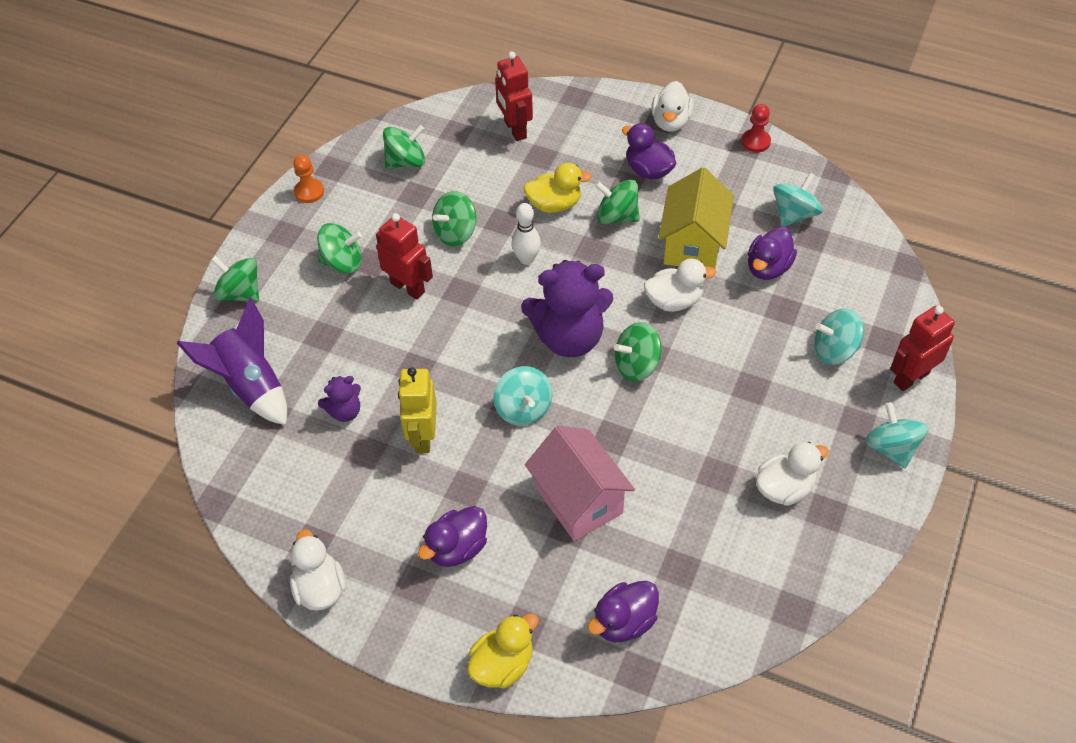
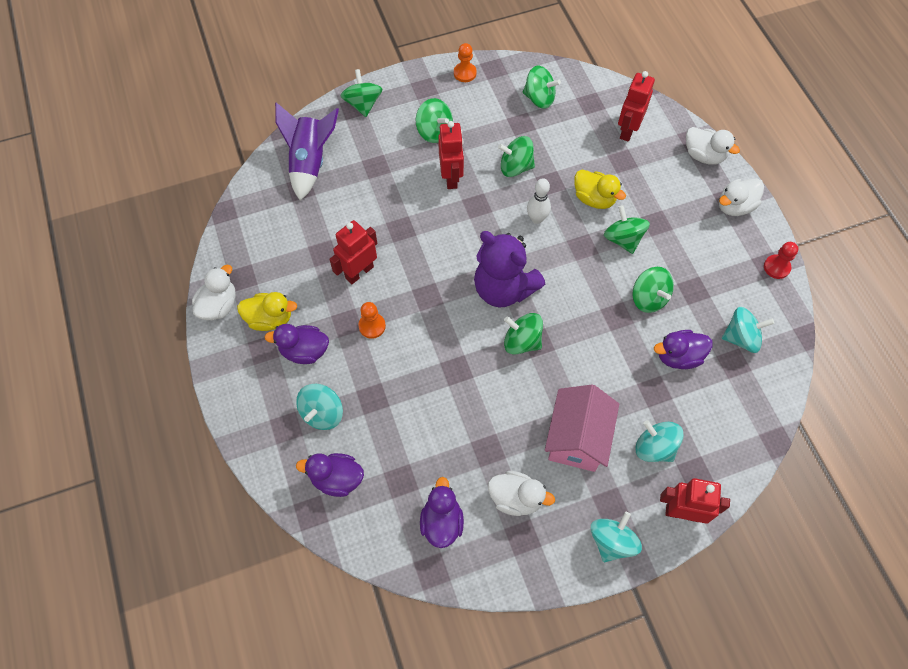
camera: 45 degrees right, 10 degrees up
purple teddy bear [318,376,361,422] -> none
yellow robot [398,367,437,453] -> red robot [329,220,377,284]
yellow duck [467,613,539,688] -> yellow duck moved to [237,292,297,331]
turquoise spinning top [493,366,552,426] -> turquoise spinning top moved to [296,383,343,430]
pink house [525,426,635,541] -> pink house moved to [545,385,619,472]
purple duck [622,123,676,180] -> purple duck moved to [420,477,464,548]
white duck [644,259,716,312] -> white duck moved to [686,127,740,164]
yellow house [658,167,734,269] -> green spinning top [632,267,674,313]
none -> orange pawn [358,302,386,339]

